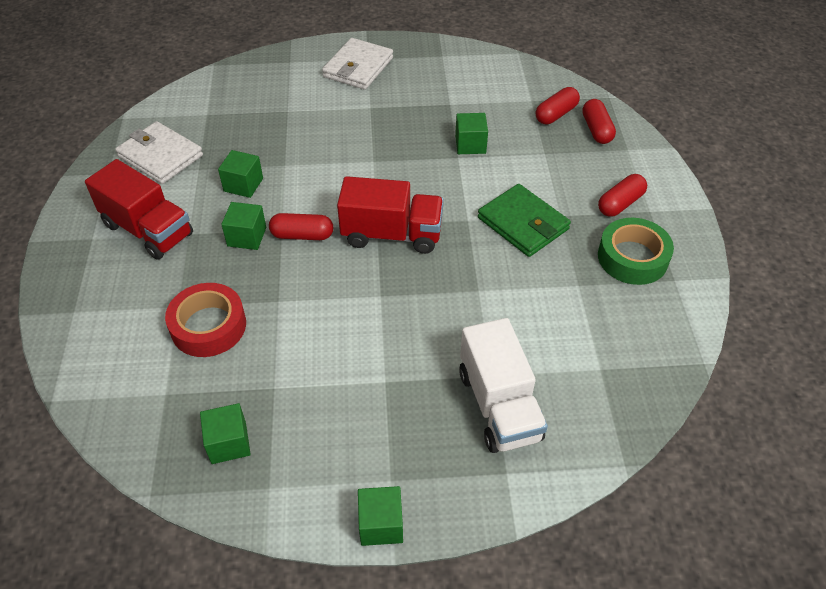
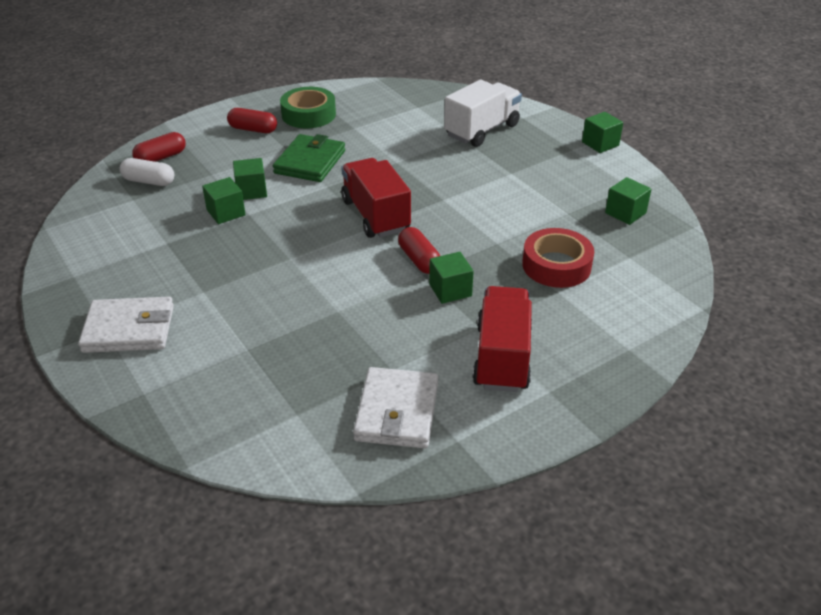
camera: 120 degrees left, 10 degrees down
green cube [218,150,263,198] -> green cube moved to [233,158,267,200]
red capsule [536,87,580,124] -> white capsule [119,158,174,186]

